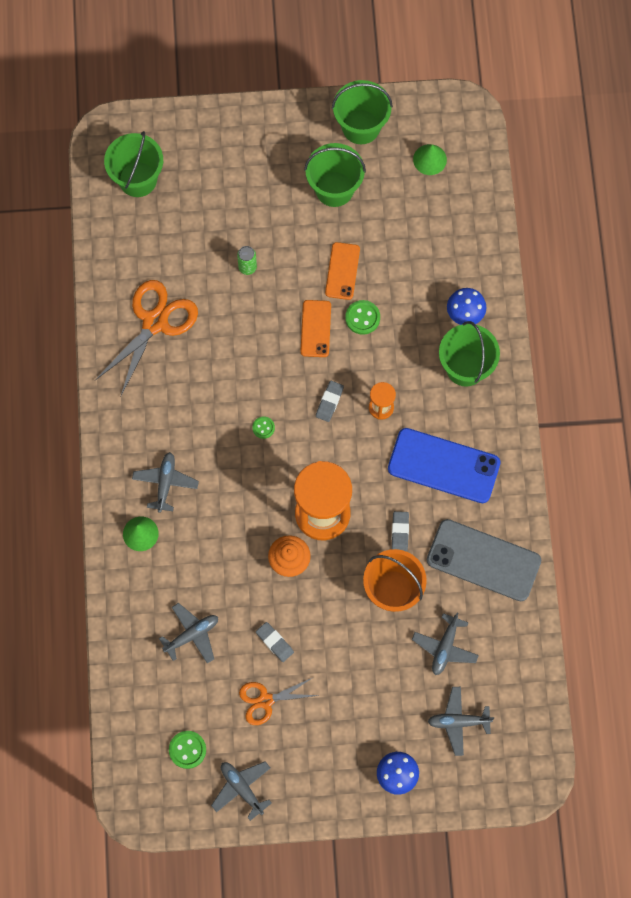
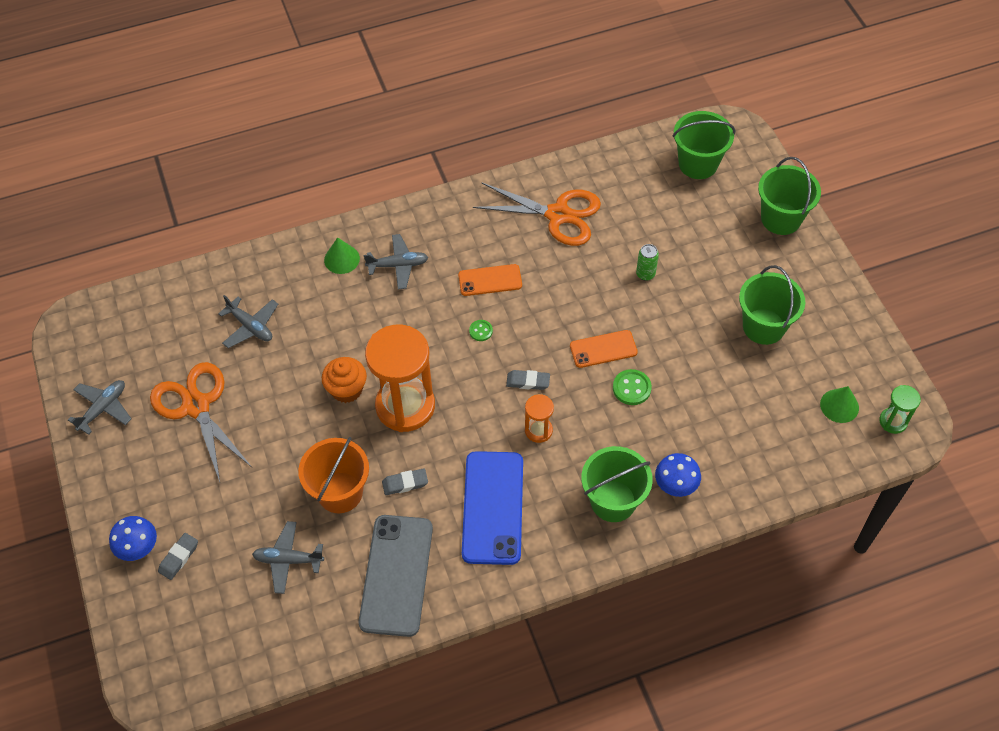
camera: 75 degrees right, 15 degrees down
green button [169,731,206,769] -> none
orange scissors [239,677,320,725] -> orange scissors [150,362,252,482], size x1.67
grey eraser [256,622,294,662] -> grey eraser moved to [158,533,198,580]
orange phone [325,242,360,300] -> orange phone moved to [458,264,522,296]
green bucket [332,80,393,144] -> green bucket moved to [758,157,821,235]
grey plane [428,687,494,756] -> none
none -> green hourglass [879,385,921,434]

